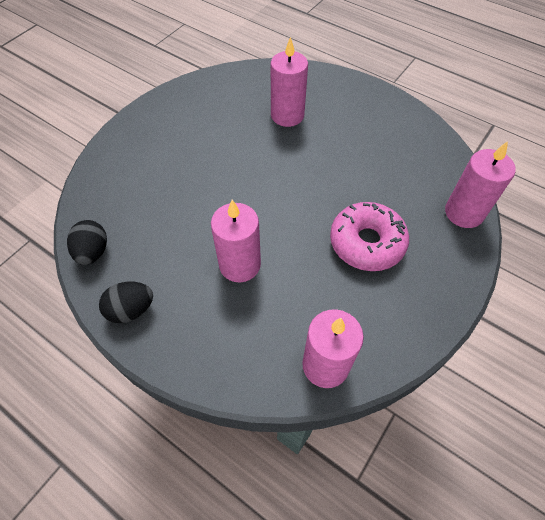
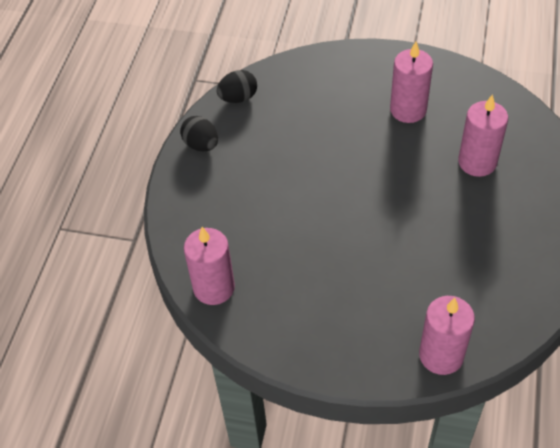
camera: 70 degrees right, 5 degrees down
pink candle [211,200,261,283] -> pink candle moved to [390,42,433,123]
pink donut [330,202,409,271] -> none

